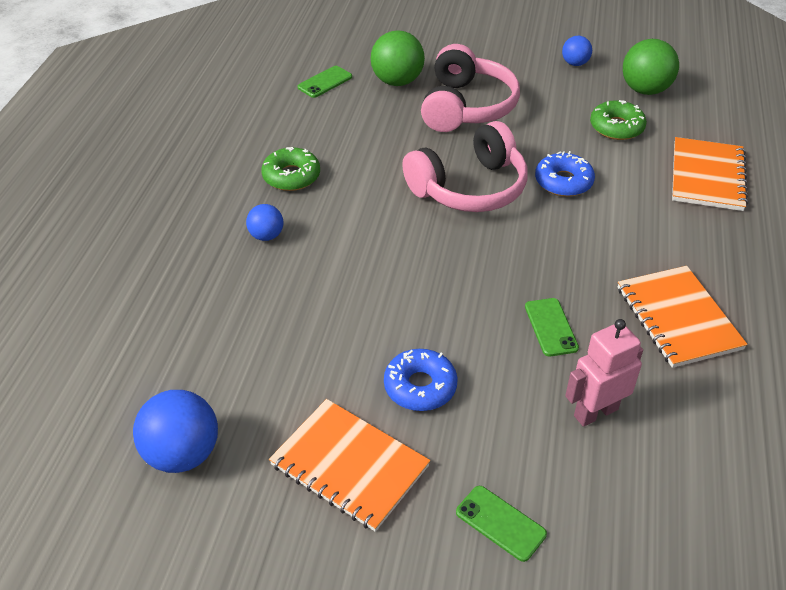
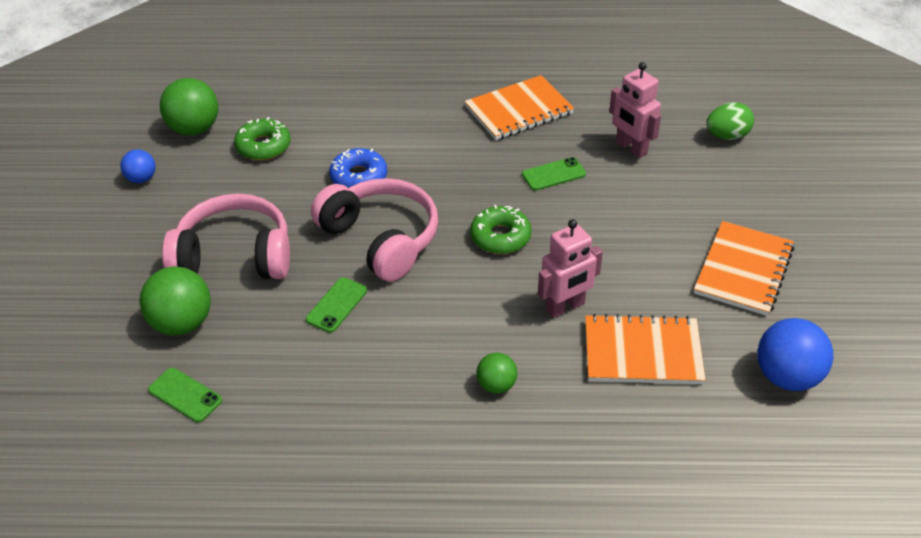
camera: 100 degrees left, 0 degrees up
blue ball [246,204,283,241] -> green ball [477,353,517,394]
green donut [261,147,320,191] -> green donut moved to [470,205,532,254]
blue donut [384,349,458,411] -> none
green phone [456,486,547,562] -> green phone moved to [306,277,367,333]
orange notebook [672,137,748,211] -> orange notebook moved to [585,314,706,384]
none -> pink robot [538,219,603,318]
none -> green egg [706,102,754,140]

